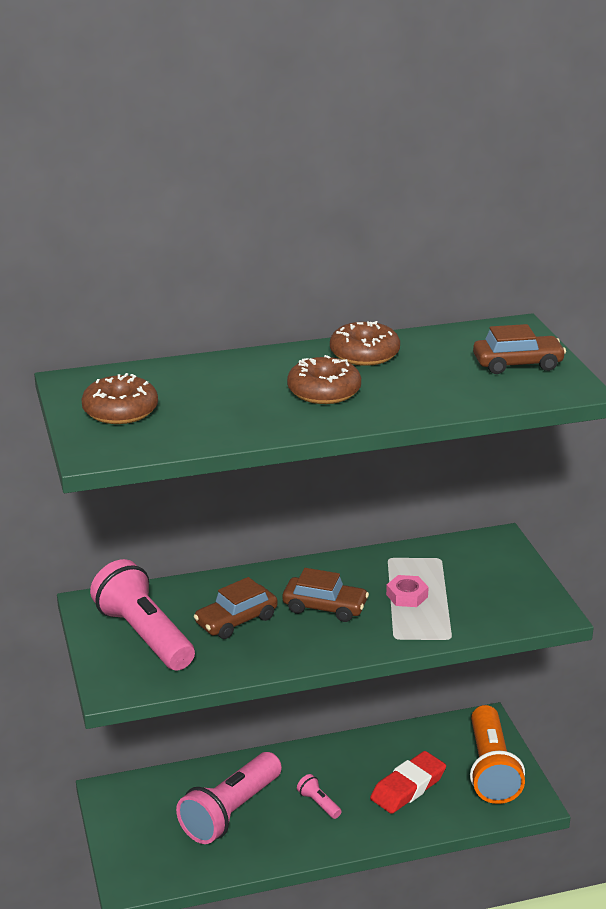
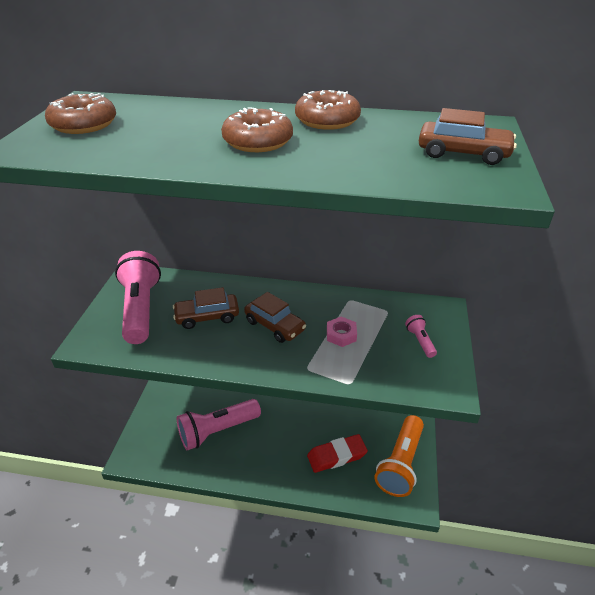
camera: 25 degrees right, 10 degrees up
pink flashlight [297,774,342,819] -> pink flashlight moved to [405,315,437,358]

